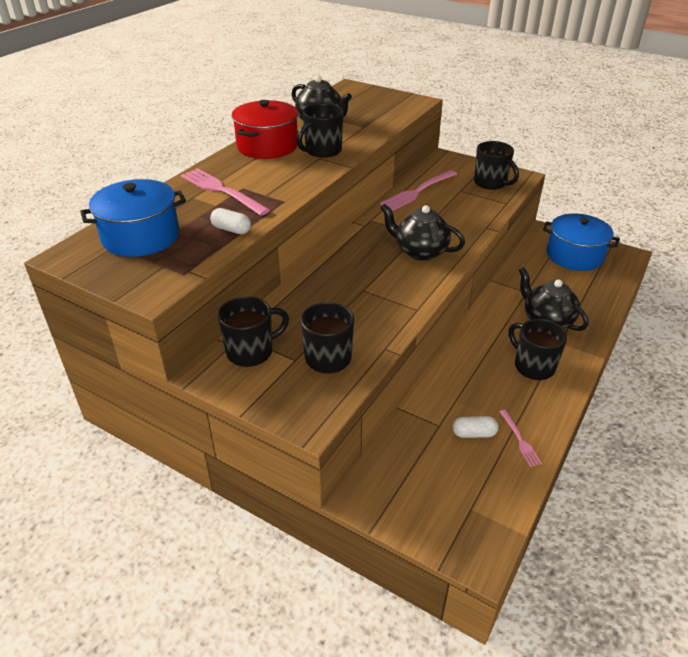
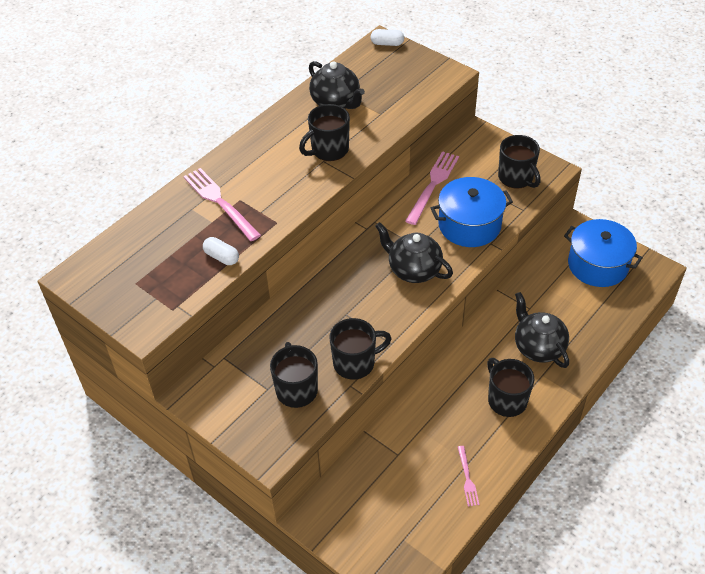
camera: 10 degrees right, 10 degrees up
blue pot [80,179,186,257] -> blue pot moved to [431,177,513,247]
black mug [218,296,289,367] -> black mug moved to [330,318,392,380]
red pot [232,100,298,159] -> none
pink fork [380,170,457,211] -> pink fork turned 150 degrees clockwise [405,151,459,225]
white capsule [452,416,499,438] -> white capsule moved to [371,29,404,46]

